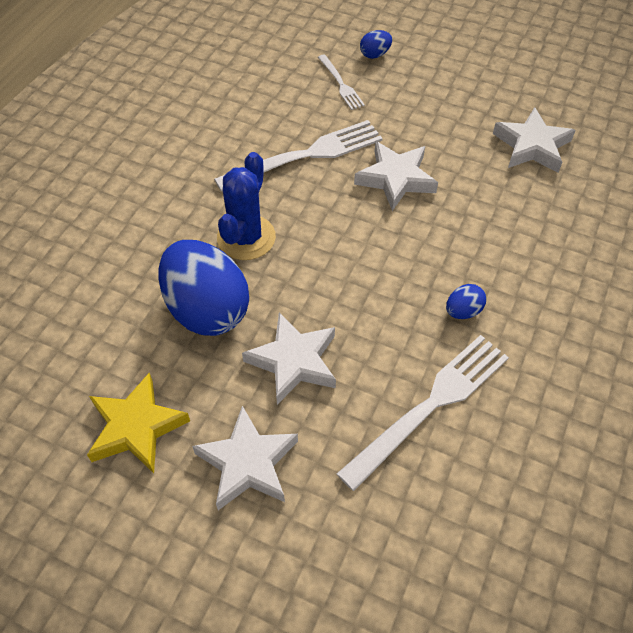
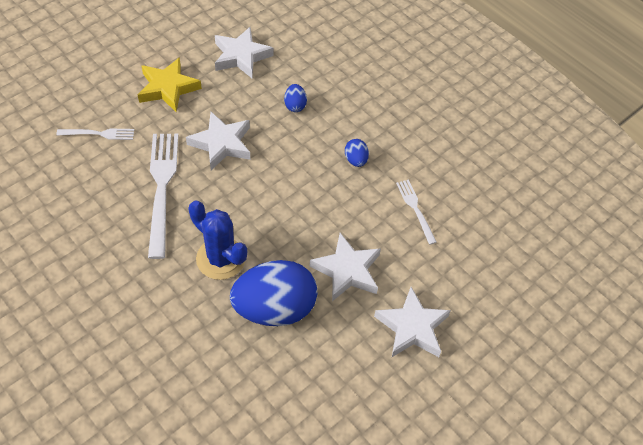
camera: 70 degrees left, 0 degrees up
yellow star [87,373,190,473] -> yellow star moved to [138,57,202,112]
white fork [337,335,509,491] -> white fork [396,179,436,245], size x0.52
blue egg [360,30,392,59] -> blue egg moved to [284,84,307,112]

